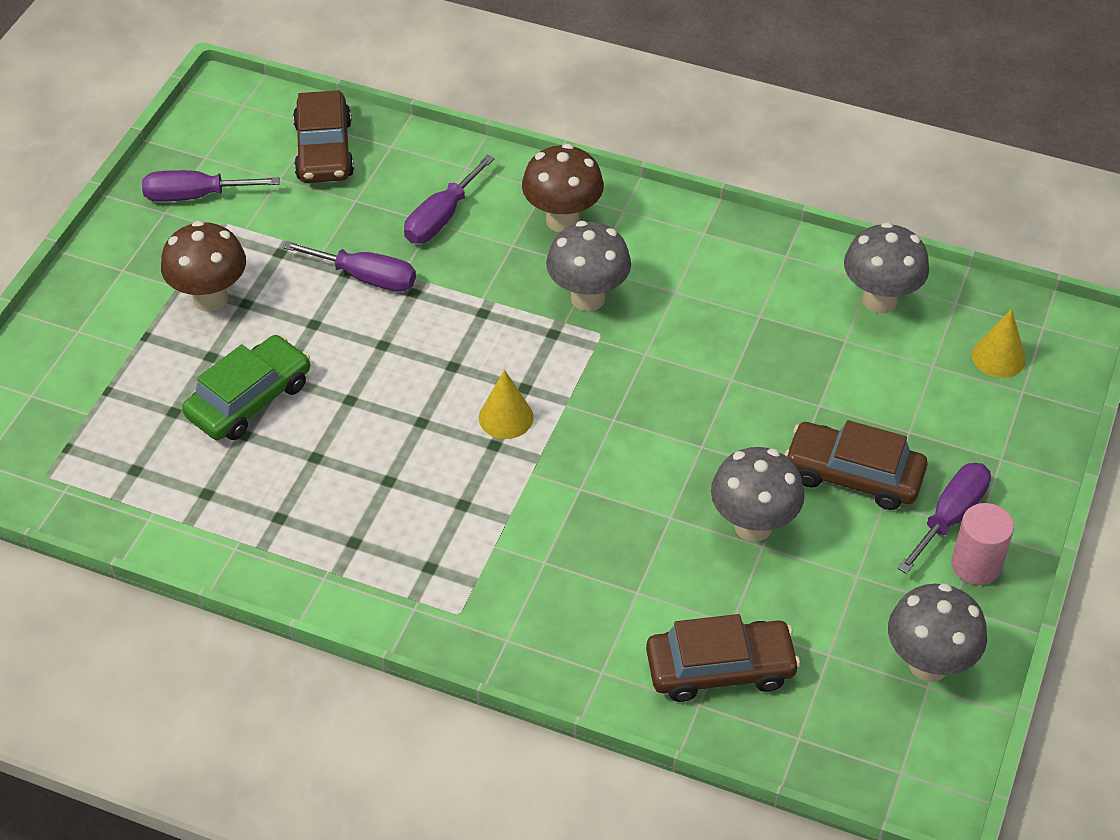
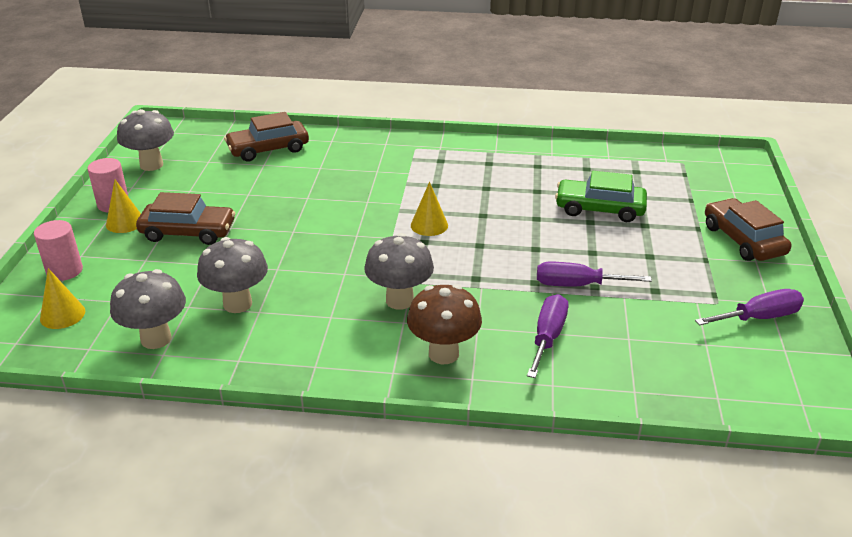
camera: 165 degrees right, 15 degrees down
brown mushroom [161,221,246,312] -> none
green car [182,335,310,440] -> green car turned 75 degrees clockwise [555,171,647,222]
brown car [293,90,354,183] -> brown car moved to [705,198,791,261]
grey mushroom [711,447,805,542] -> grey mushroom moved to [197,237,268,313]
purple screwdriver [897,463,991,574] -> yellow cone [106,180,141,233]
none -> pink cylinder [34,220,83,281]

